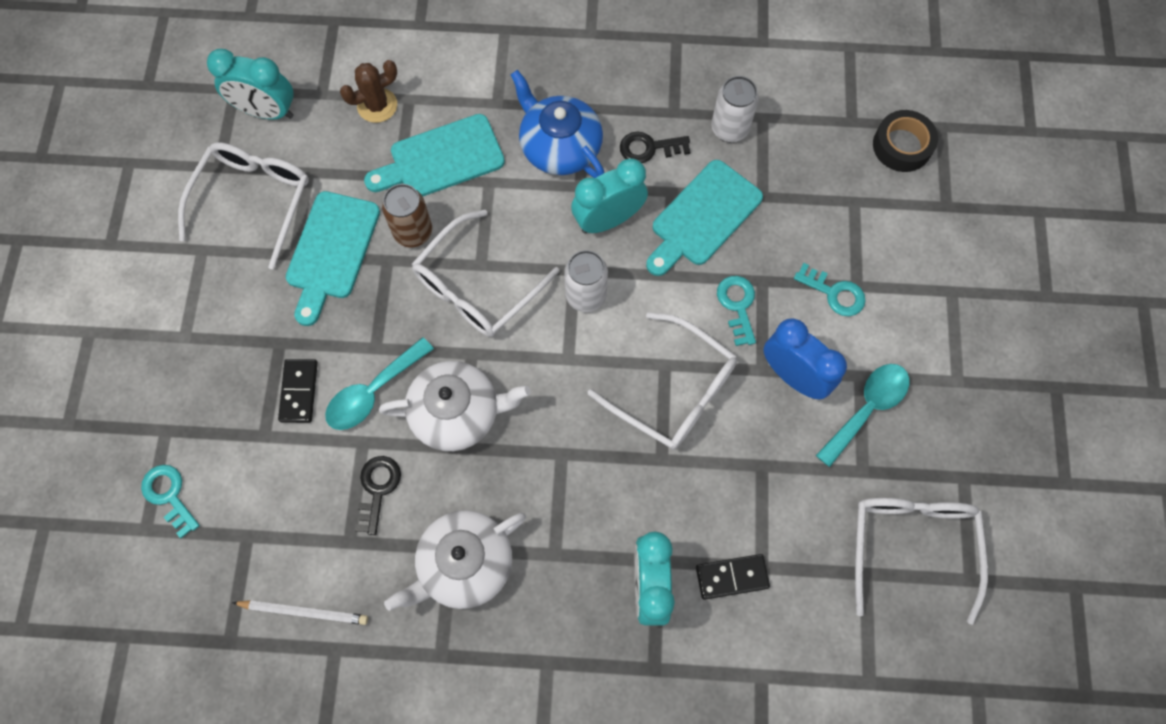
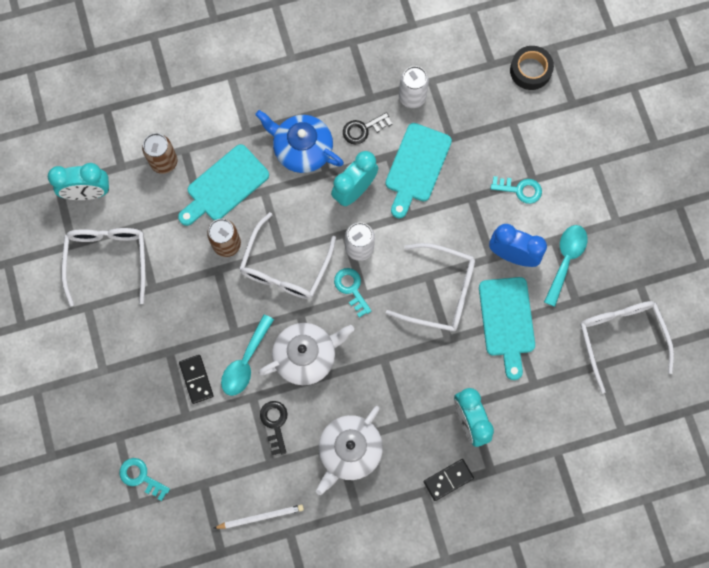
camera: 20 degrees left, 5 degrees up
turquoise cutting board [286,191,380,326] -> turquoise cutting board moved to [479,277,535,380]
brown cactus [340,60,397,123] -> brown can [142,133,177,174]
black domino [696,554,770,600] -> black domino moved to [424,459,474,501]
turquoise key [717,276,756,346] -> turquoise key moved to [334,268,372,318]

